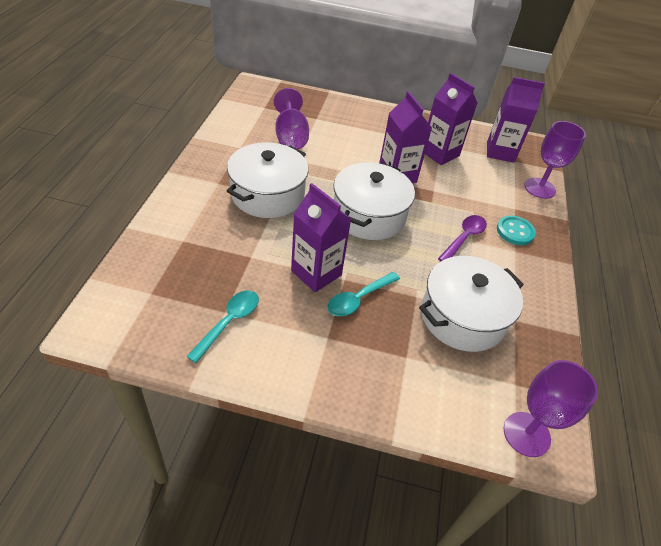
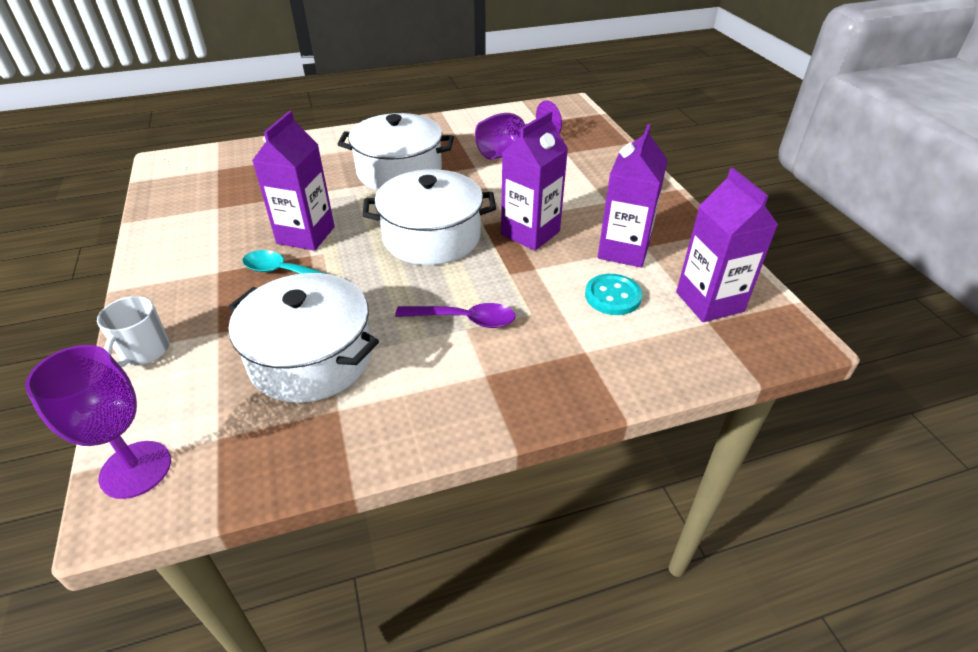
camera: 65 degrees right, 5 degrees down
turquoise spoon [186,290,259,363] -> none
turquoise button [497,216,536,245] -> turquoise button moved to [585,274,642,315]
purple goblet [524,121,586,199] -> none
none -> white mug [97,296,170,367]

